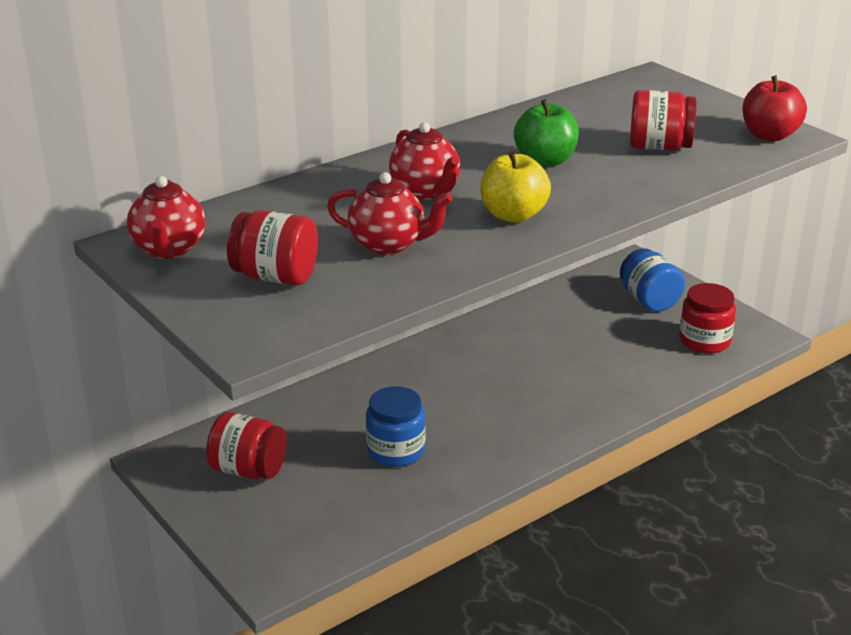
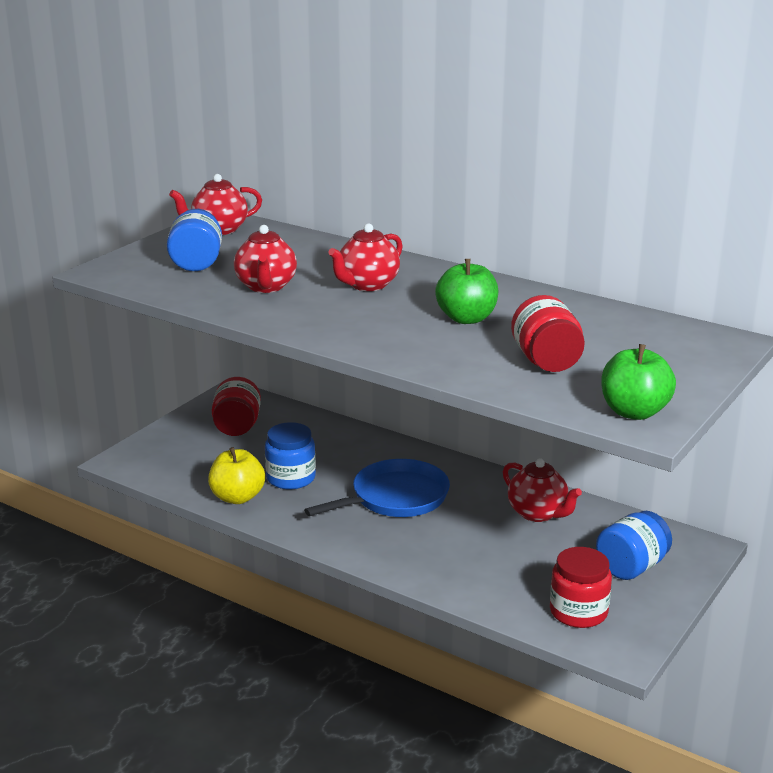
camera: 70 degrees right, 5 degrees down
red jar [227,210,318,286] -> blue jar [167,209,222,271]
yellow apple [480,151,551,223] -> yellow apple moved to [208,447,265,504]
red apple [742,76,807,141] -> green apple [601,344,676,420]
none -> blue pan [304,459,450,517]
none -> red teapot [503,459,582,522]

